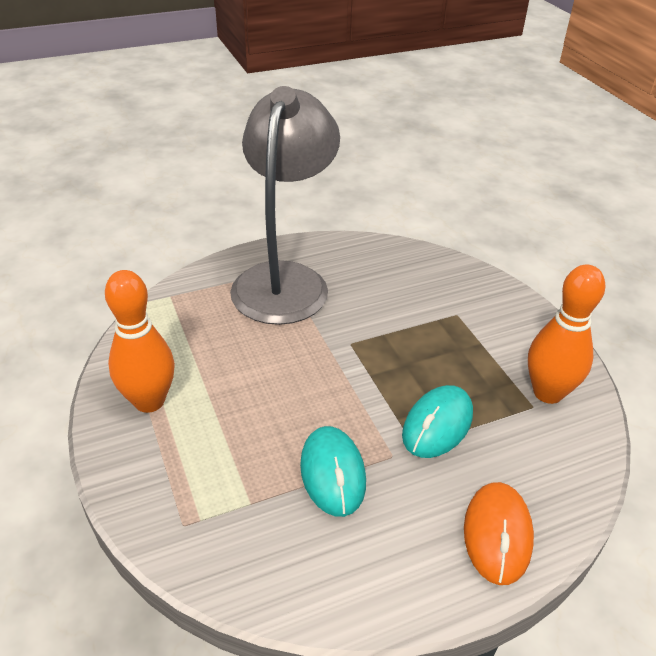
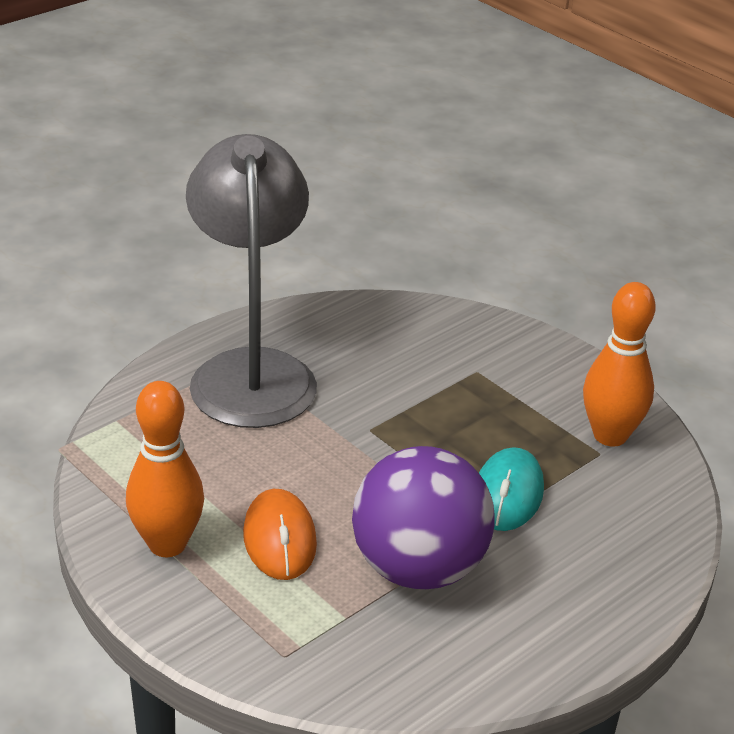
camera: 20 degrees left, 5 degrees down
turquoise mouse [300,426,366,517] -> purple ball [352,446,495,589]
orange mouse [464,482,534,585] -> orange mouse moved to [243,489,317,580]

